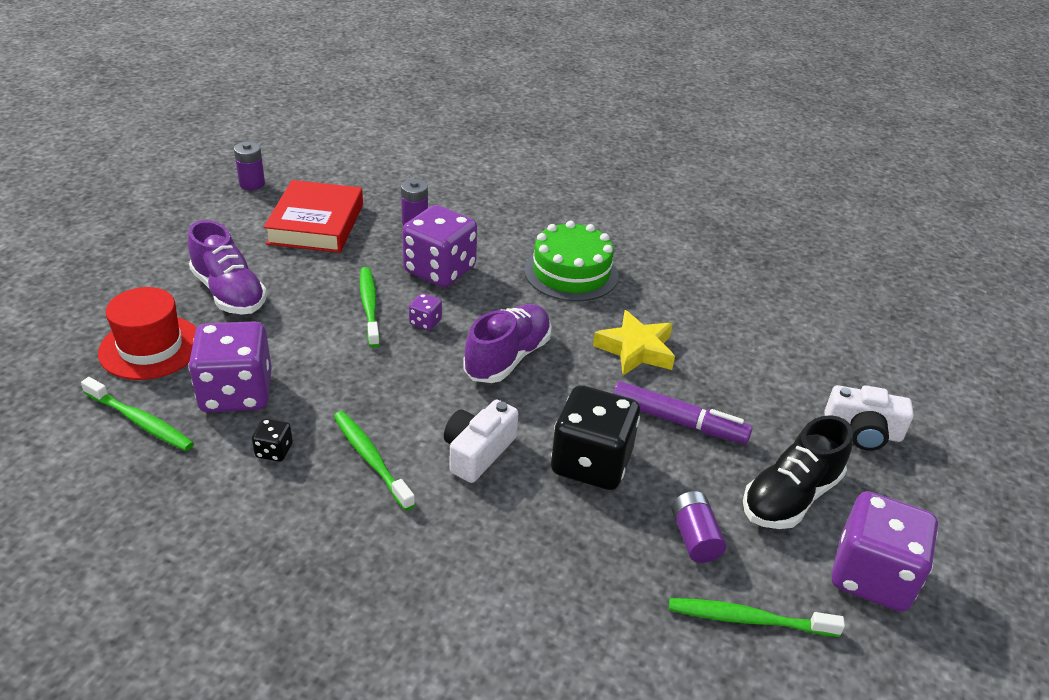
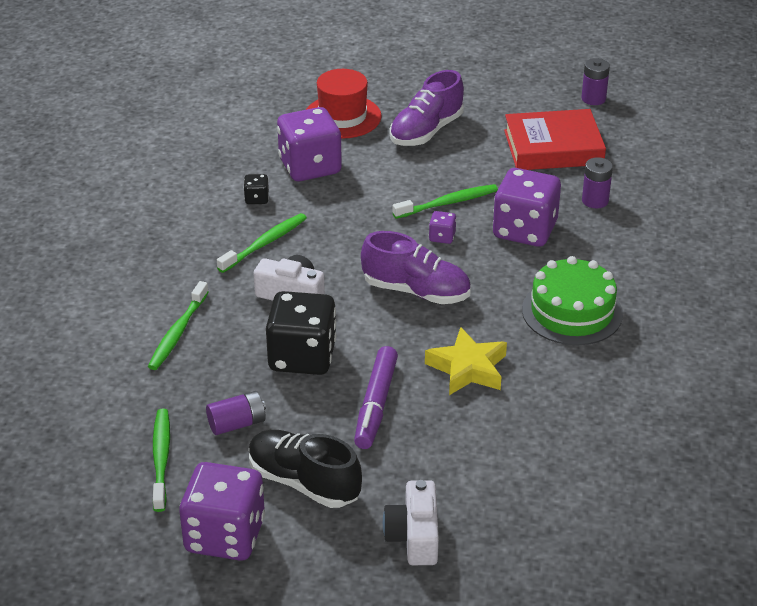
camera: 80 degrees right, 0 degrees up
green toothbrush [81,377,194,451] -> green toothbrush moved to [148,281,209,370]

